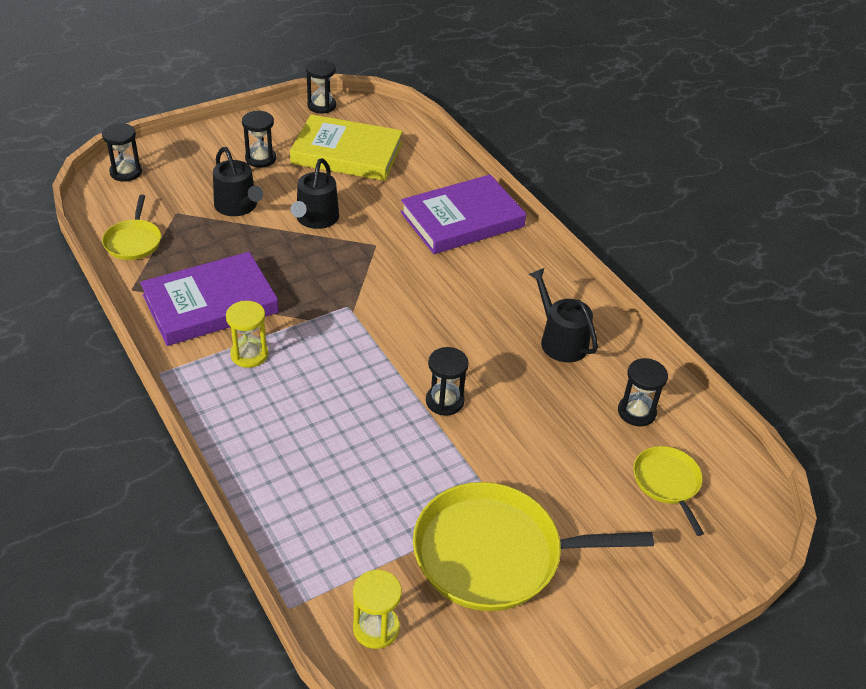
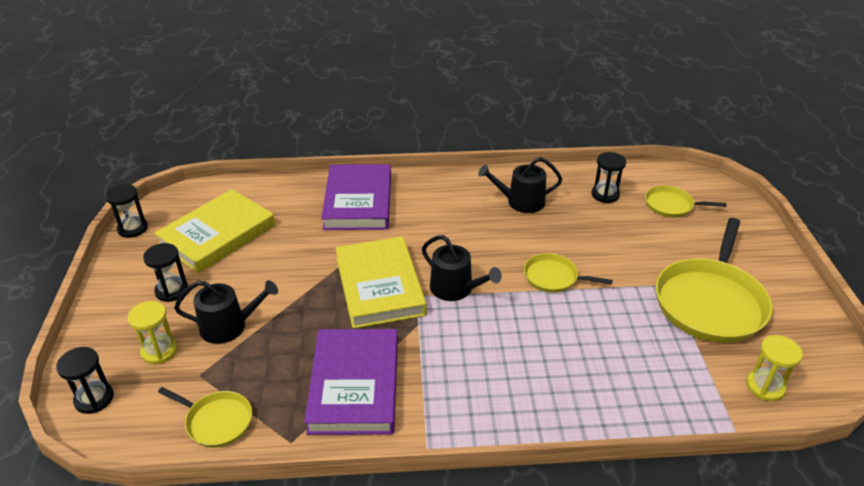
camera: 60 degrees left, 5 degrees down
yellow hourglass [226,301,268,368] -> yellow hourglass moved to [127,301,178,364]
black watering can [291,158,339,229] -> black watering can moved to [422,235,502,301]
black hourglass [426,347,469,416] -> yellow pan [524,253,613,293]
none -> yellow book [335,237,427,329]

